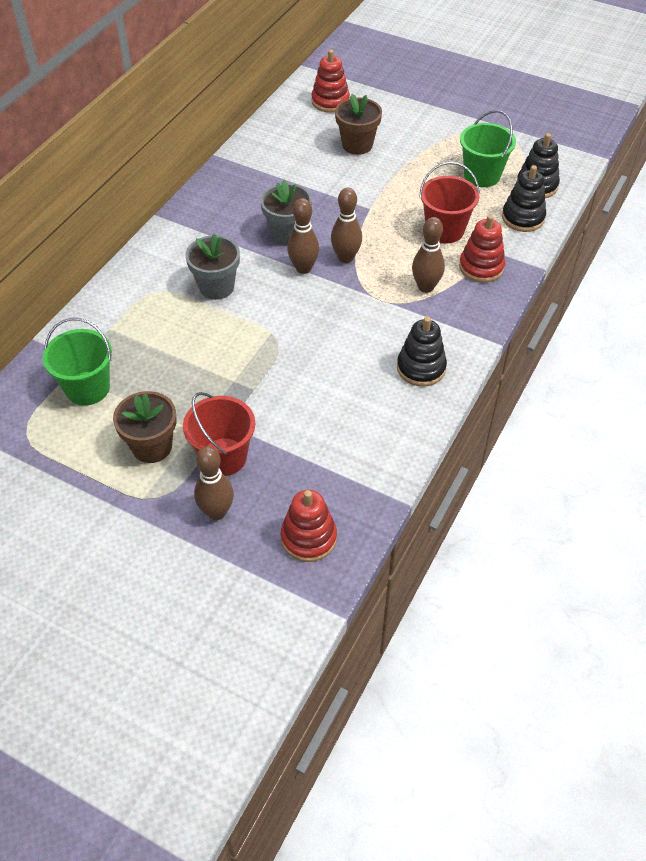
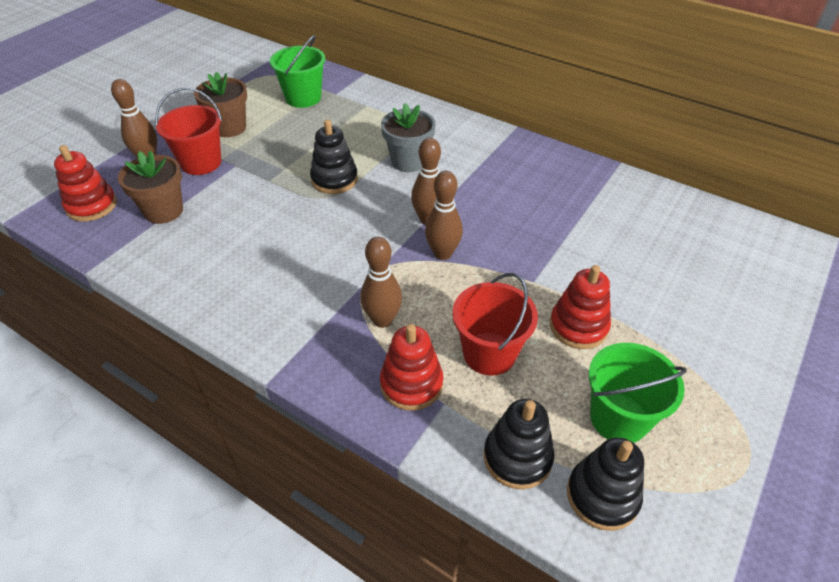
camera: 95 degrees right, 5 degrees down
grey flower pot [260,180,312,245] -> none
red stacking toy [311,50,350,113] -> red stacking toy moved to [550,265,611,349]
brown flower pot [335,94,382,155] -> brown flower pot moved to [118,151,183,224]
black stacking toy [397,316,447,386] -> black stacking toy moved to [310,120,358,194]

